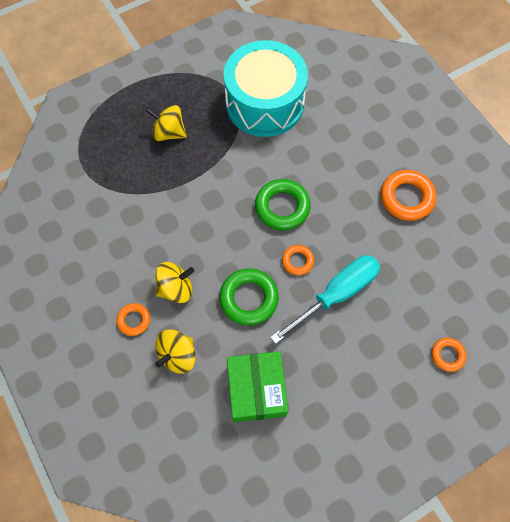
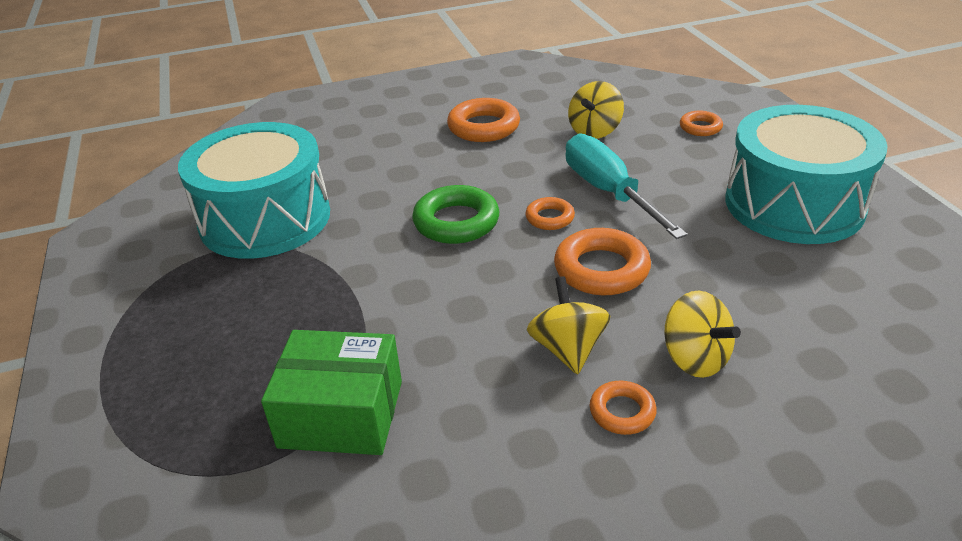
camera: 75 degrees left, 30 degrees down
yellow spinning top [146,105,187,141] -> yellow spinning top moved to [568,81,624,139]
green ring [219,269,279,325] -> orange ring [554,228,651,295]
green box [227,351,288,422] -> green box moved to [261,330,402,455]
none -> turquoise drum [726,105,888,244]

